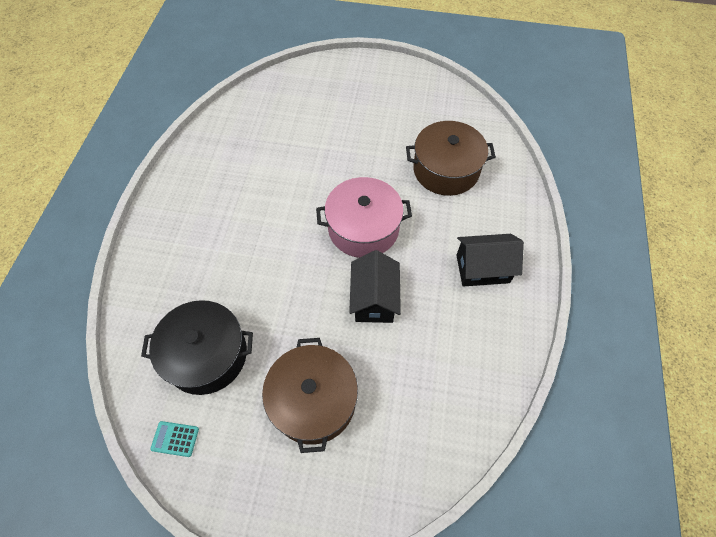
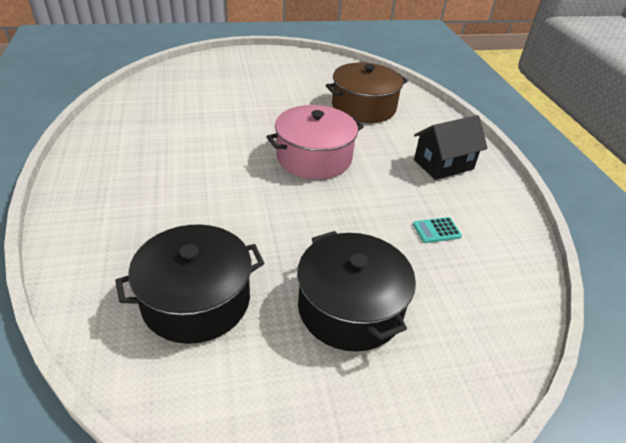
camera: 25 degrees left, 20 degrees down
turquoise calculator [151,421,199,457] -> turquoise calculator moved to [413,217,462,243]
brown pot [262,338,358,453] -> black pot [297,231,416,352]
black house [349,250,401,323] -> none

